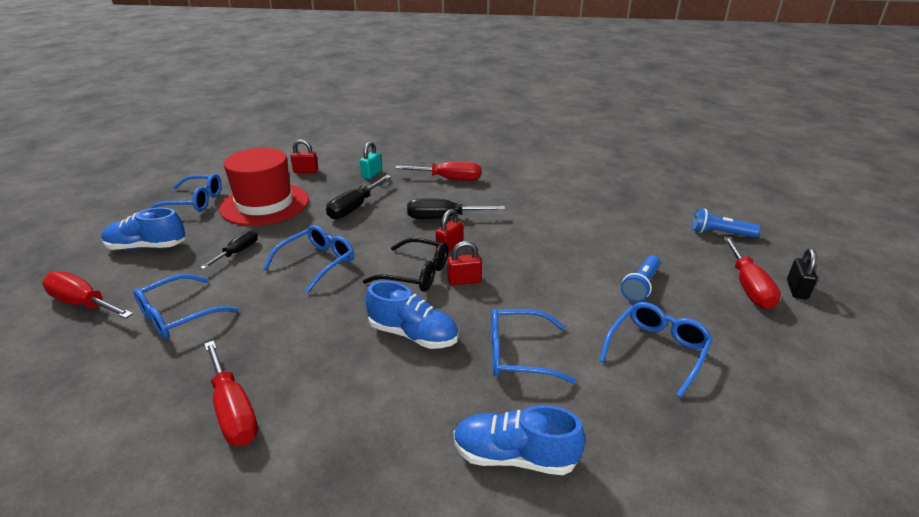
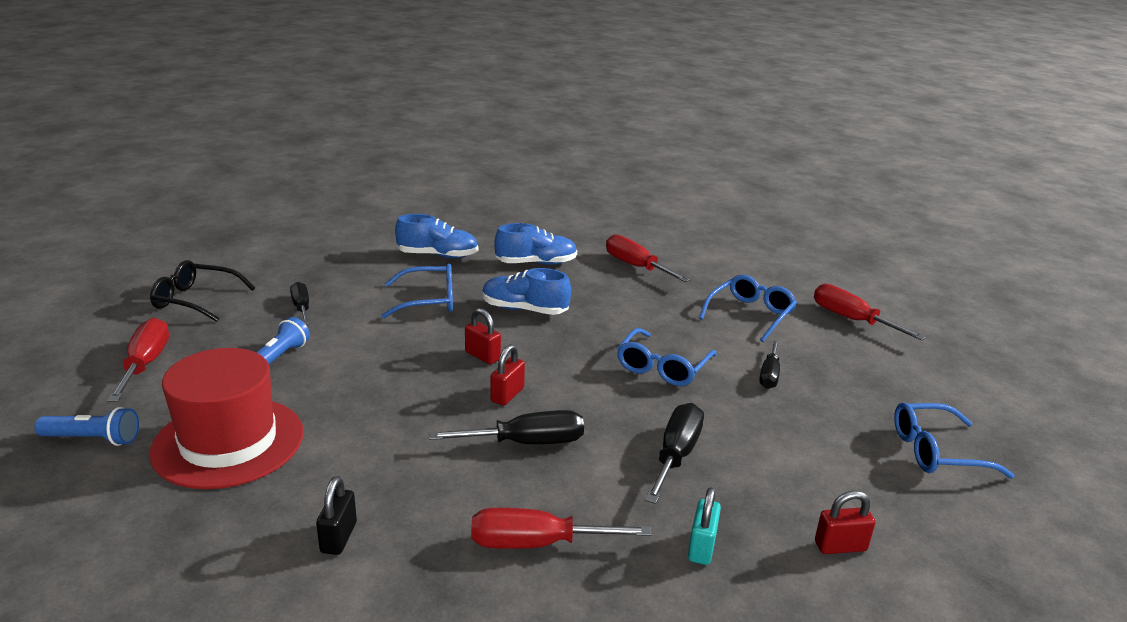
camera: 170 degrees right, 5 degrees down
red screwdriver [42,271,133,319] -> red screwdriver turned 150 degrees counterclockwise [814,284,926,341]
blue shoe [101,208,185,250] -> blue shoe moved to [494,223,577,265]
red hat [219,148,309,226] -> red hat moved to [149,348,304,489]
black glasses [363,238,448,292] -> black glasses moved to [150,260,255,322]
red padlock [447,241,482,285] -> red padlock turned 60 degrees clockwise [465,308,501,364]
blue glasses [599,302,713,398] -> black screwdriver [290,282,310,324]
black padlock [787,248,817,300] -> black padlock moved to [316,476,357,555]

